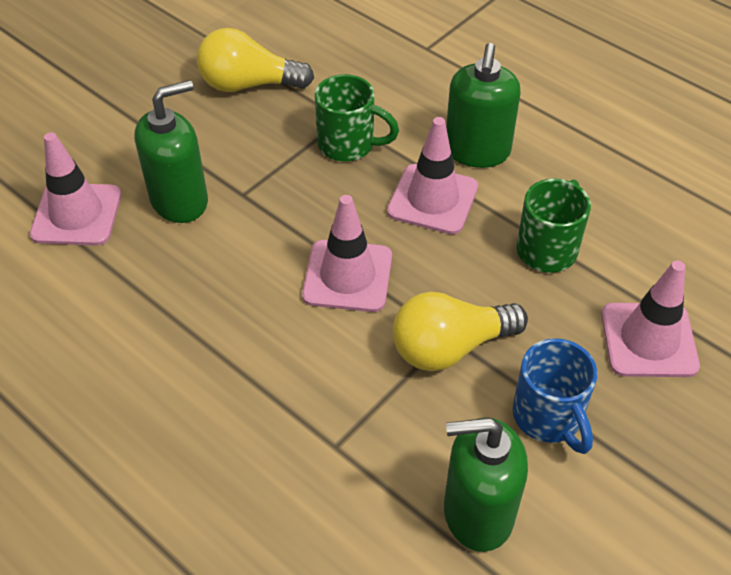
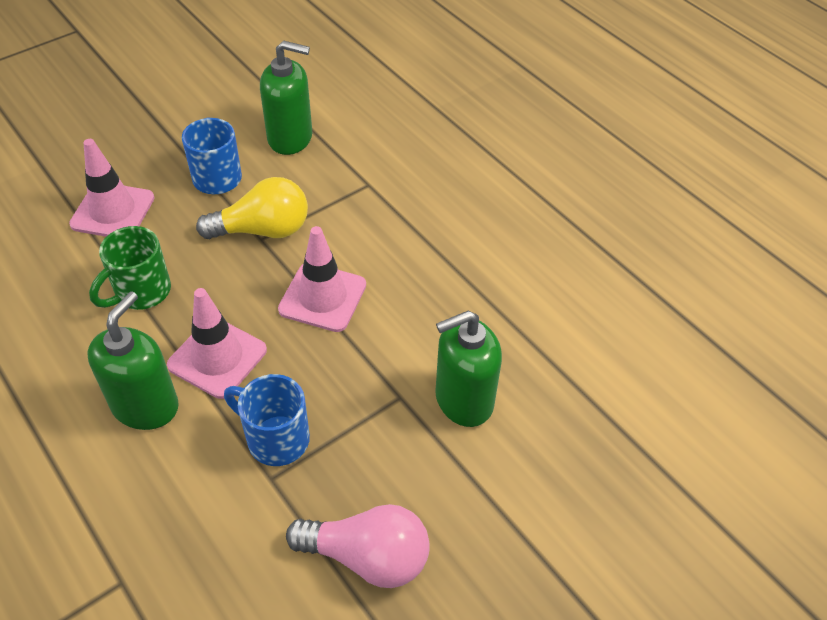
camera: 170 degrees left, 0 degrees up
pink traffic cone [30,132,121,246] -> none
yellow light bulb [197,28,314,92] -> pink light bulb [286,504,430,588]
green mug [315,74,399,161] -> blue mug [224,374,310,466]

